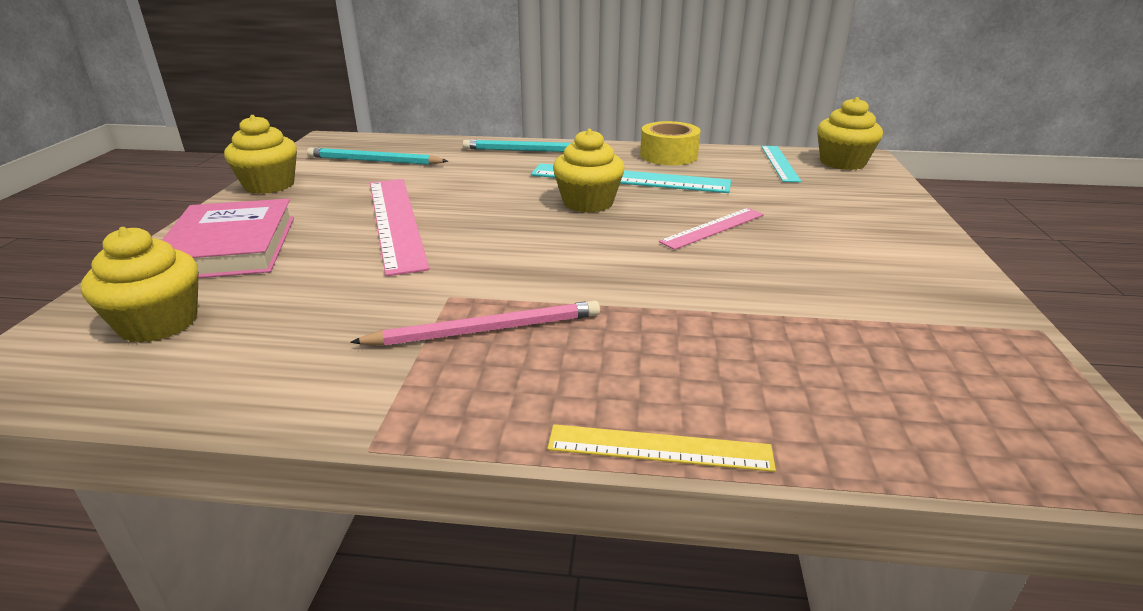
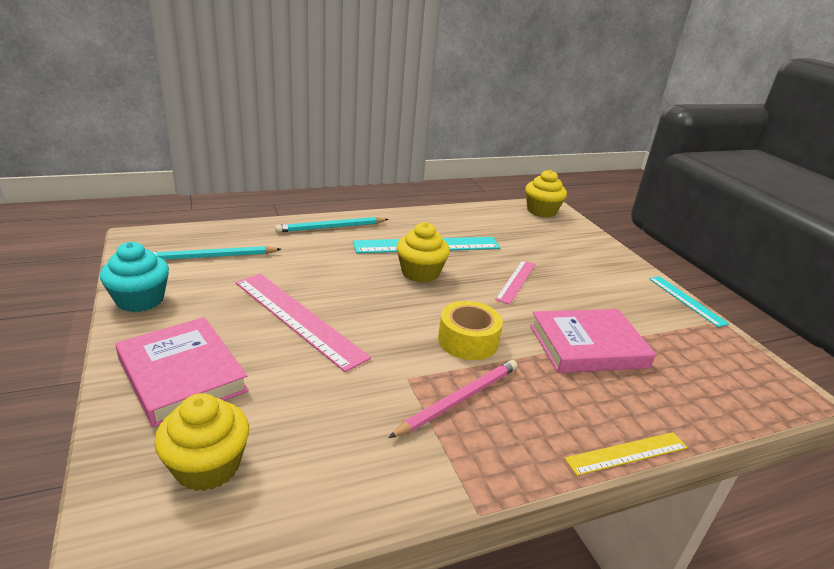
camera: 30 degrees left, 0 degrees up
yellow cupcake [224,115,297,194] -> turquoise cupcake [100,242,169,312]
yellow tape [640,121,701,165] -> yellow tape moved to [438,301,503,360]
turquoise ruler [761,146,801,182] -> turquoise ruler moved to [649,276,729,327]
none -> pink book [530,309,656,373]

